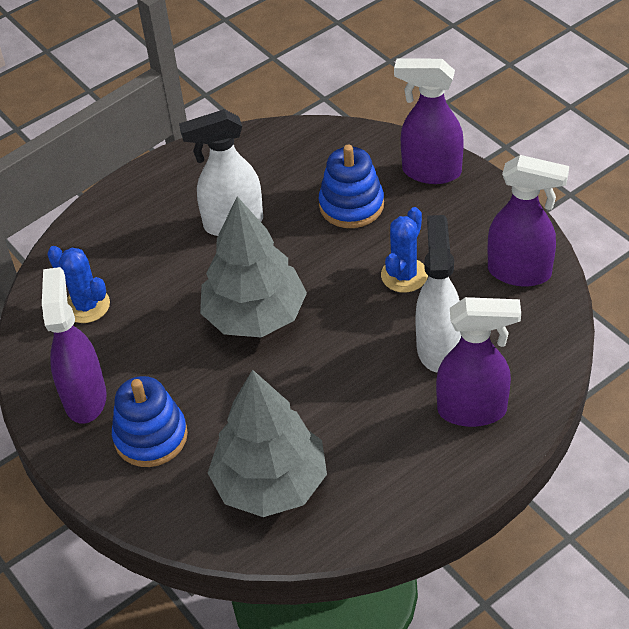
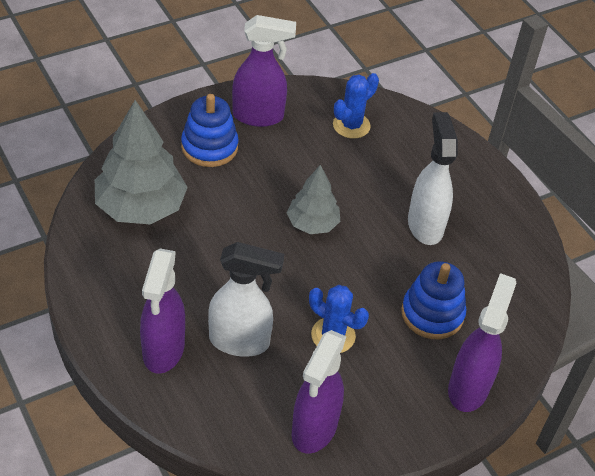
camera: 90 degrees right, 0 degrees up
grey tree [200,197,307,337] -> grey tree [287,165,340,234], size x0.59

